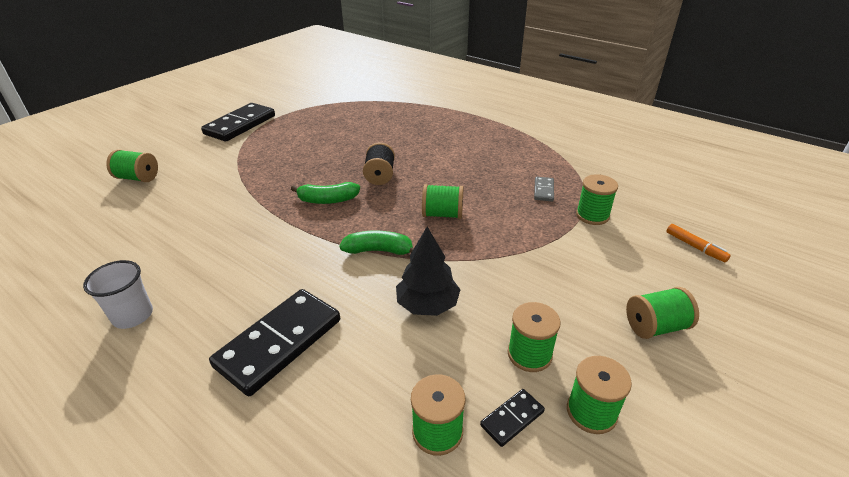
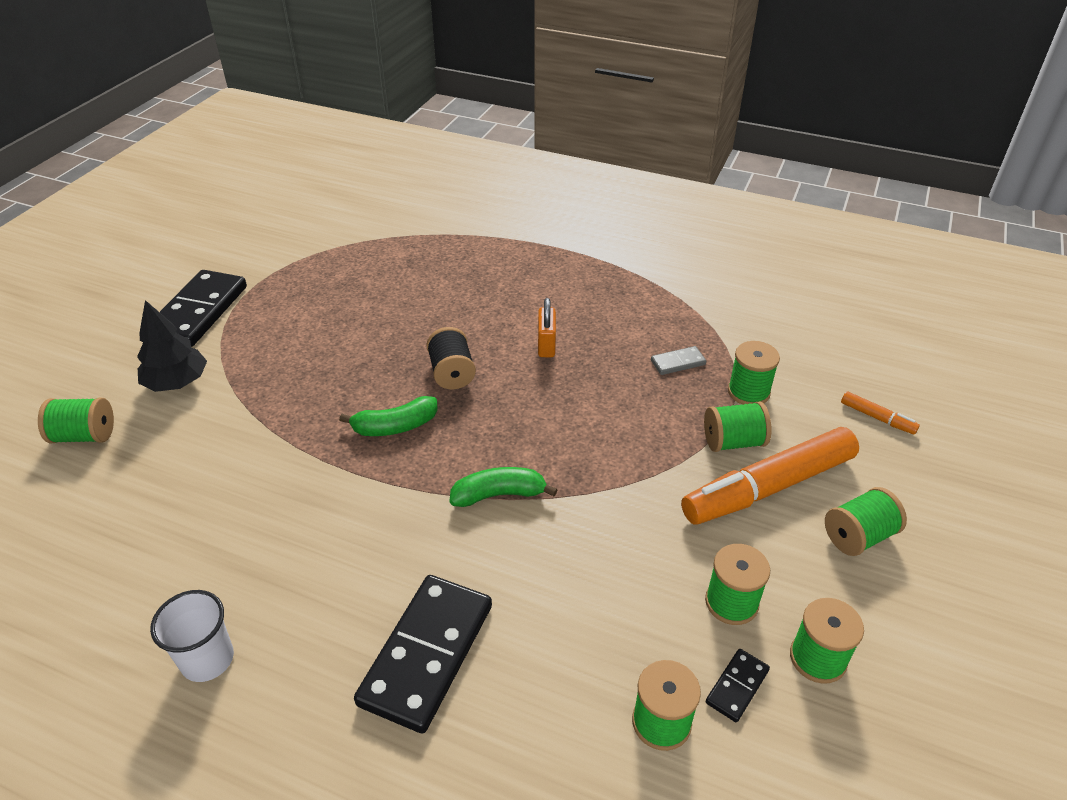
camera: 15 degrees left, 5 degrees up
black tree [396,227,461,316] -> black tree moved to [137,300,207,392]
green spool [422,184,463,219] -> green spool moved to [704,402,771,452]
grey domino [534,177,554,202] -> grey domino turned 75 degrees clockwise [651,346,706,375]
none -> orange padlock [538,298,556,357]
none -> orange marker [681,427,859,525]

